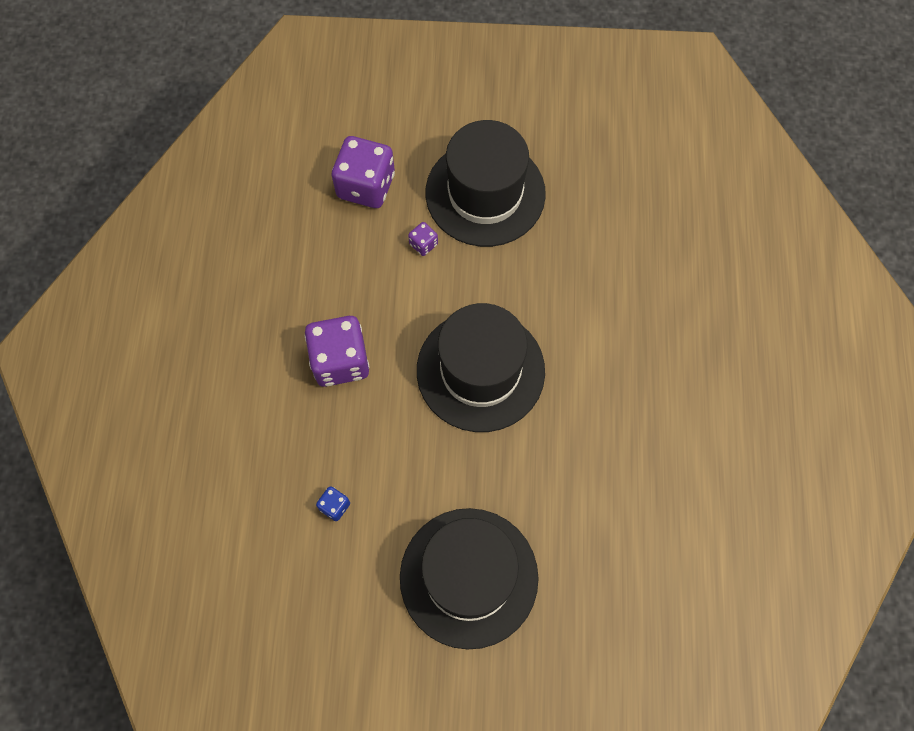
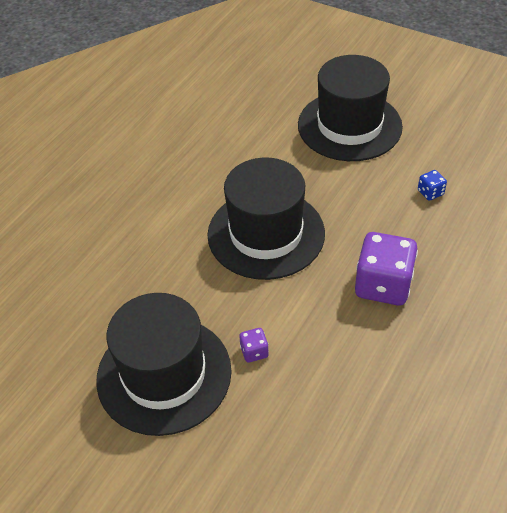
camera: 150 degrees left, 20 degrees down
purple dice [331,136,395,208] -> none

